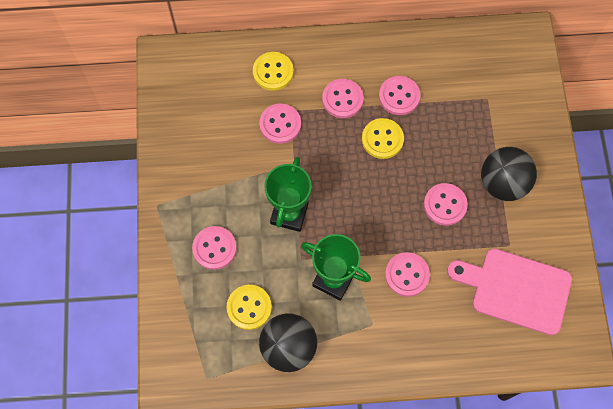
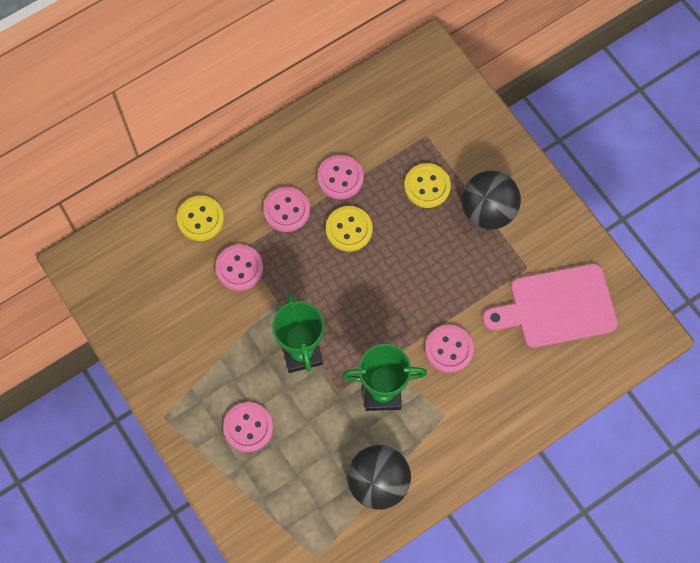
camera: 30 degrees left, 0 degrees up
yellow button [227,285,272,330] -> yellow button moved to [404,163,451,208]
pink button [424,183,468,226] -> none

